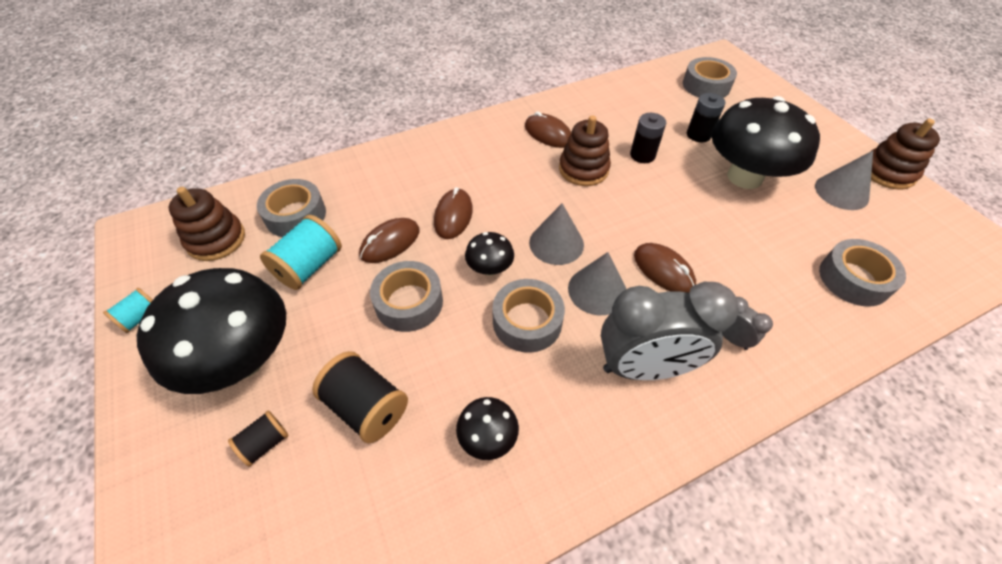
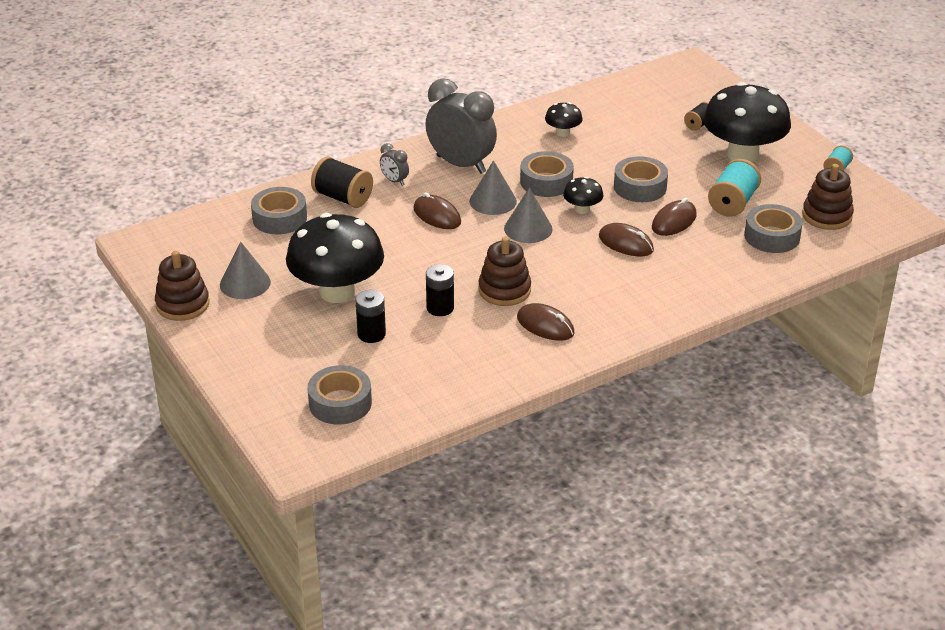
camera: 175 degrees right, 15 degrees down
black spool [312,351,408,443] -> black spool moved to [311,157,373,208]
brown mouse [434,187,473,239] -> brown mouse turned 60 degrees counterclockwise [599,223,654,256]
grey clock [601,282,739,380] -> grey clock turned 45 degrees clockwise [425,78,497,174]

